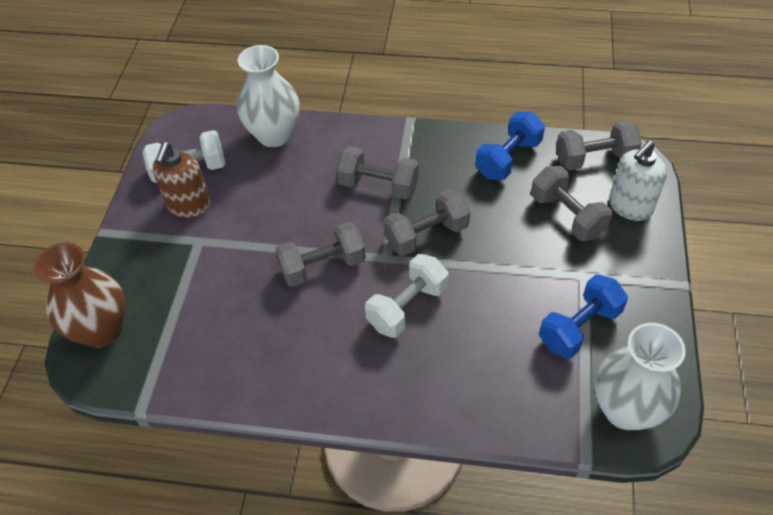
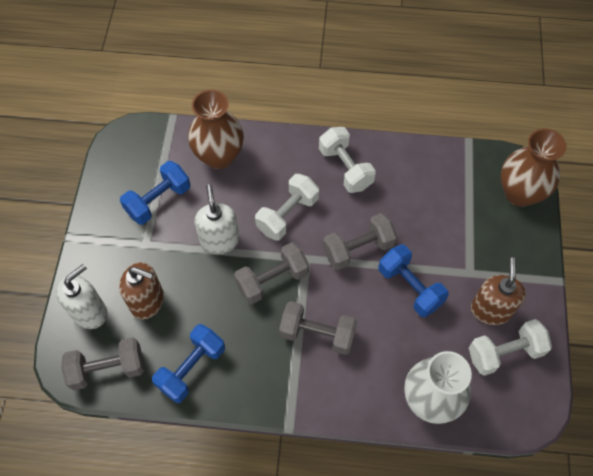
camera: 175 degrees right, 10 degrees up
grey dumbbell [531,166,612,241] -> brown soap dispenser [119,262,164,320]
white vase [595,323,686,430] -> none
none -> brown vase [188,90,244,169]
none -> white soap dispenser [194,184,239,254]
none -> white dumbbell [319,127,376,193]
none -> blue dumbbell [379,244,449,317]

